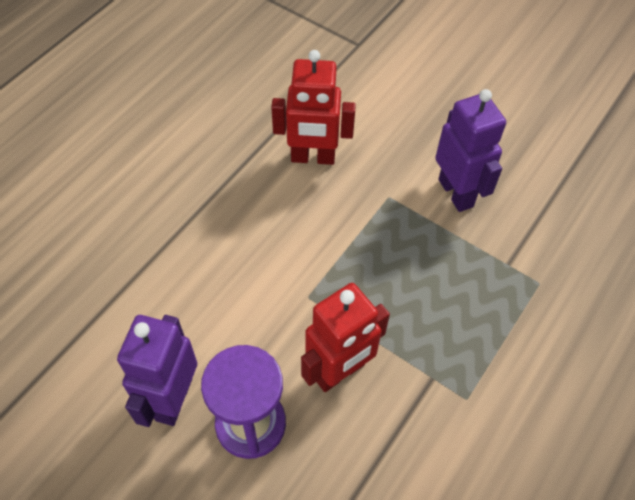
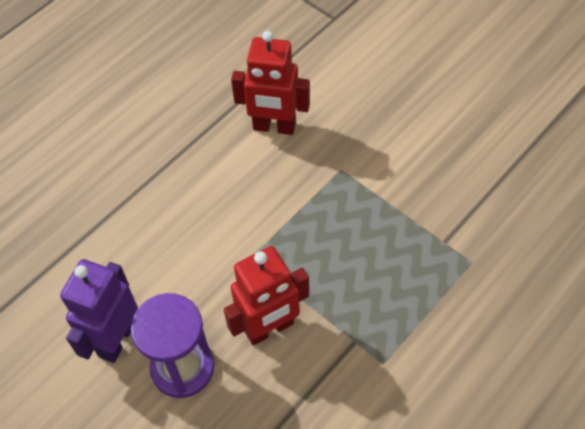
camera: 10 degrees right, 0 degrees up
purple robot [435,89,506,212] -> none

